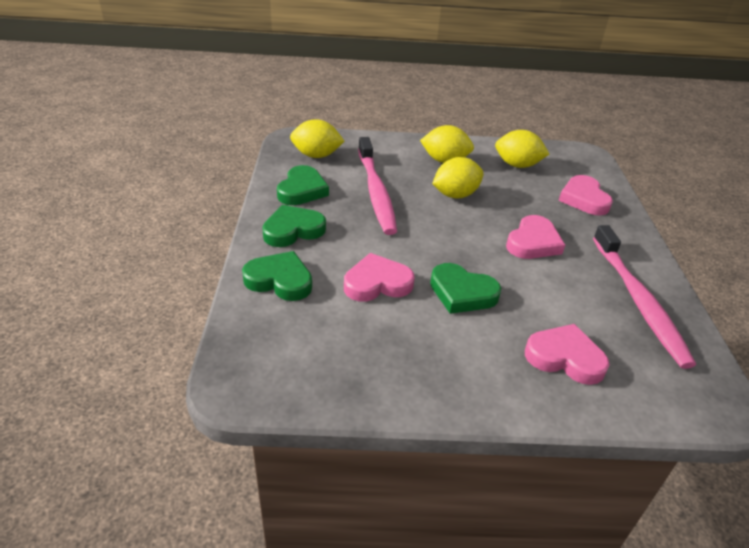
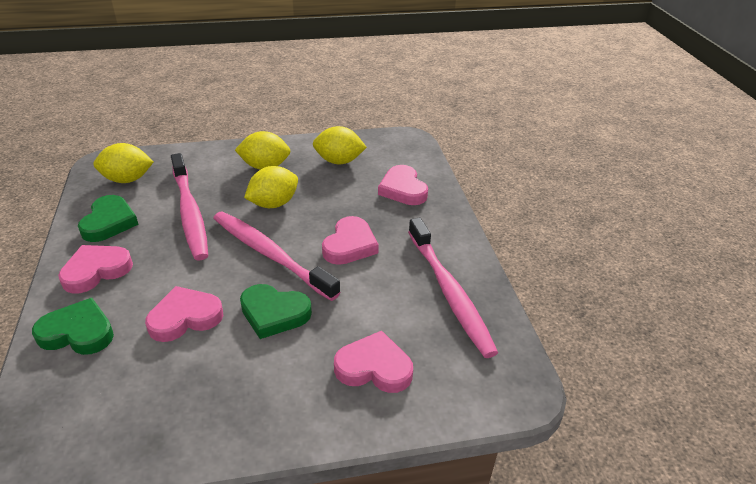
camera: 10 degrees left, 0 degrees up
green heart [262,205,326,247] -> pink heart [58,245,133,294]
none -> pink toothbrush [213,211,341,301]

